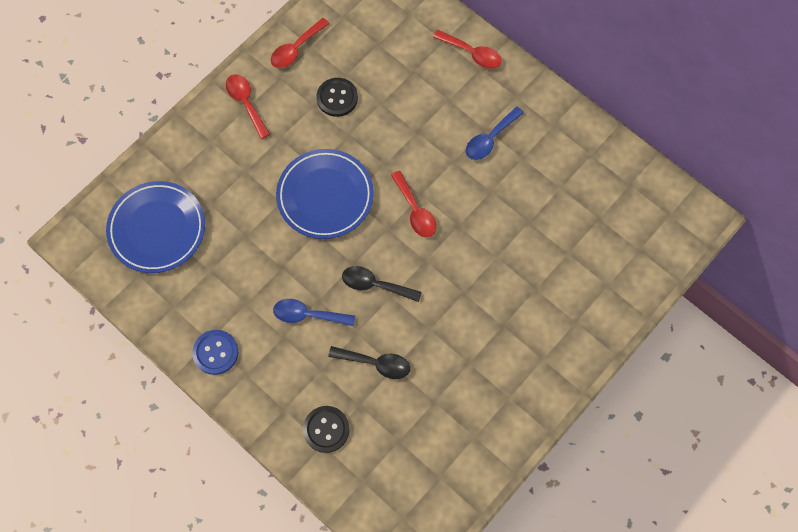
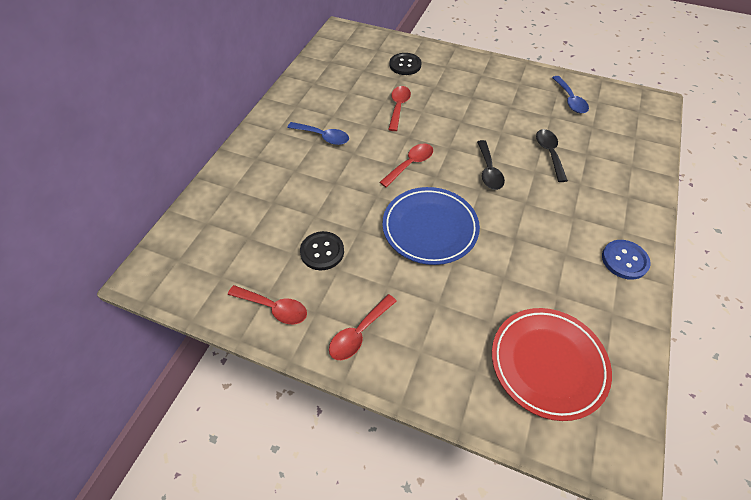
camera: 110 degrees left, 15 degrees down
blue plate [106,181,205,273] -> red plate [492,308,612,421]
blue spoon [273,299,355,326] -> blue spoon moved to [552,76,589,113]
black button [303,406,350,453] -> black button moved to [390,53,421,75]
red spoon [433,30,502,69] -> red spoon moved to [388,86,411,131]

